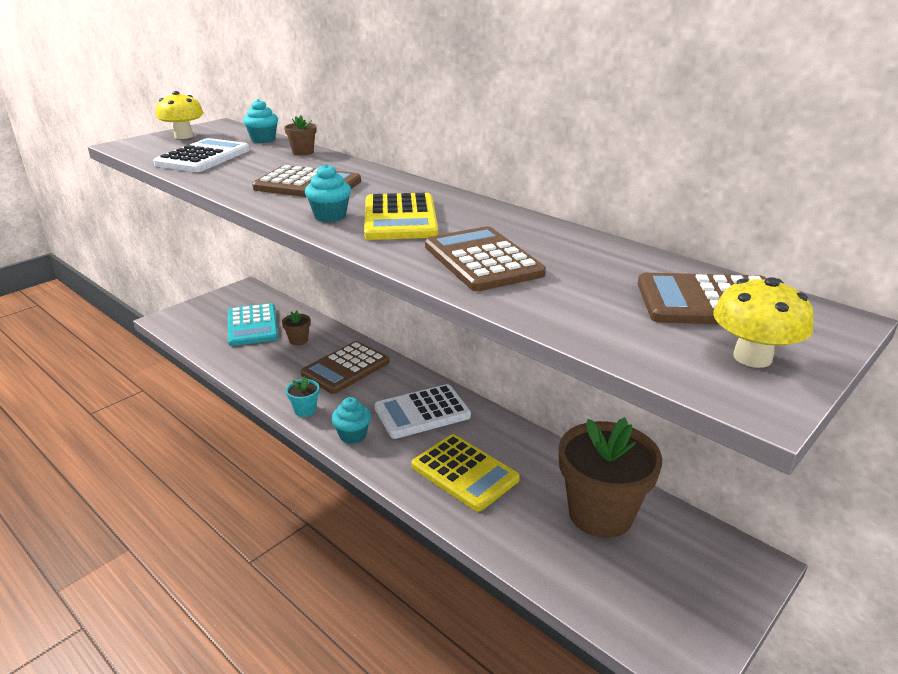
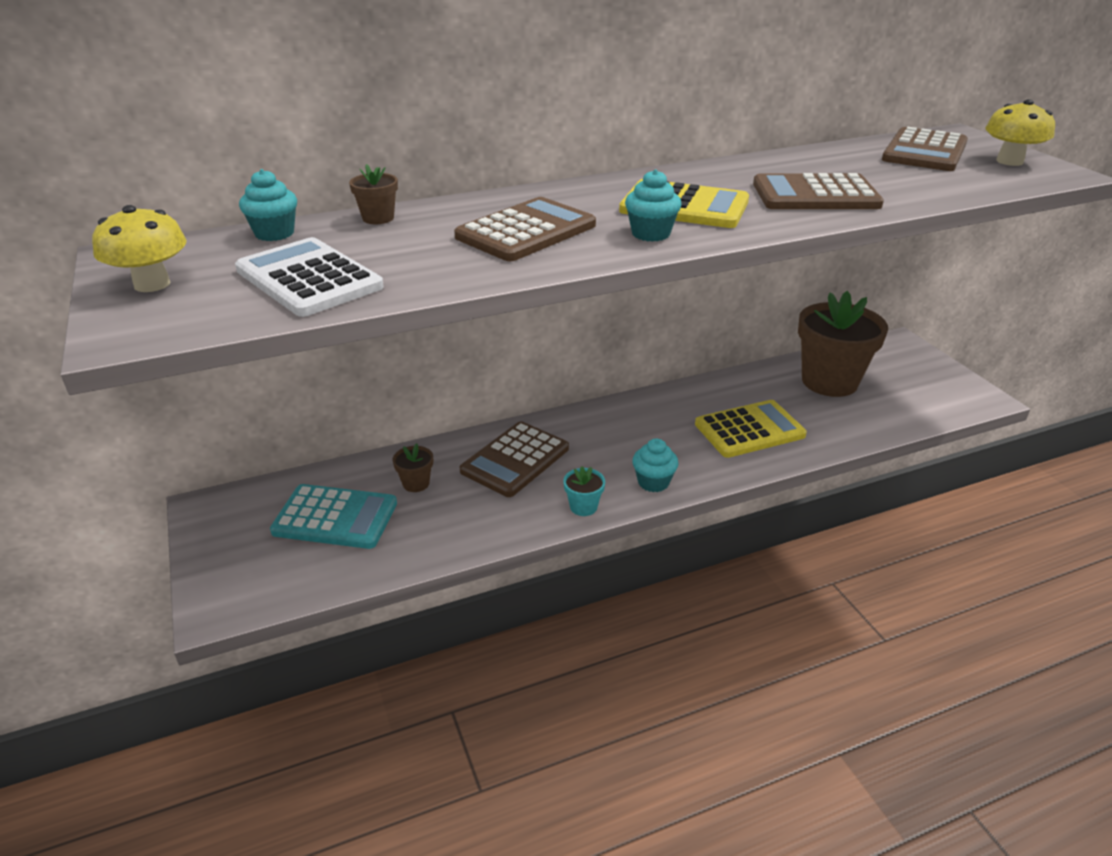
camera: 65 degrees left, 5 degrees up
brown calculator [300,341,389,394] -> brown calculator turned 60 degrees clockwise [460,421,569,497]
white calculator [374,384,471,439] -> none

